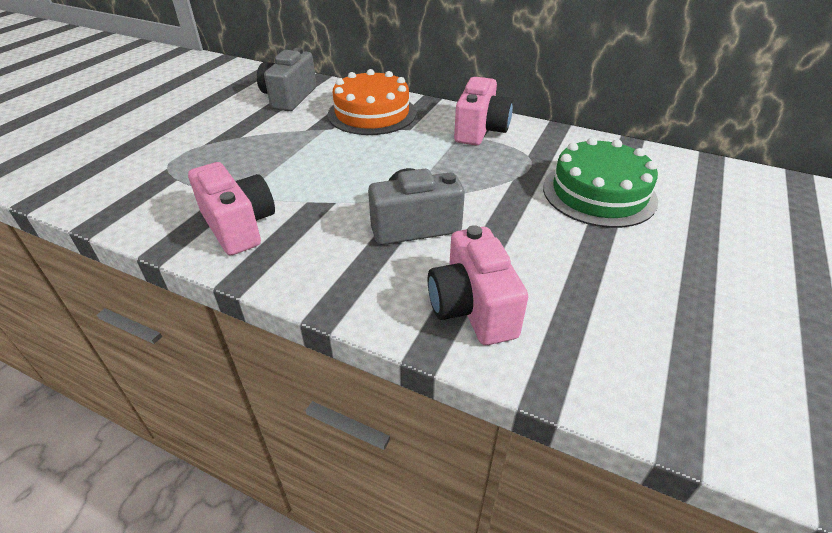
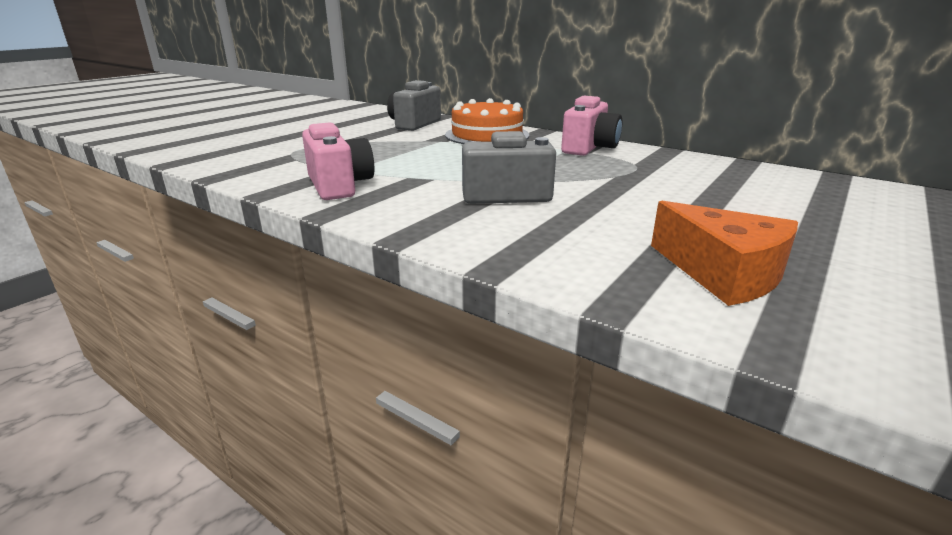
camera: 10 degrees right, 15 degrees down
pink camera [428,225,528,345] -> none
green cake [543,137,658,228] -> none
none -> orange cheese [651,201,798,306]

